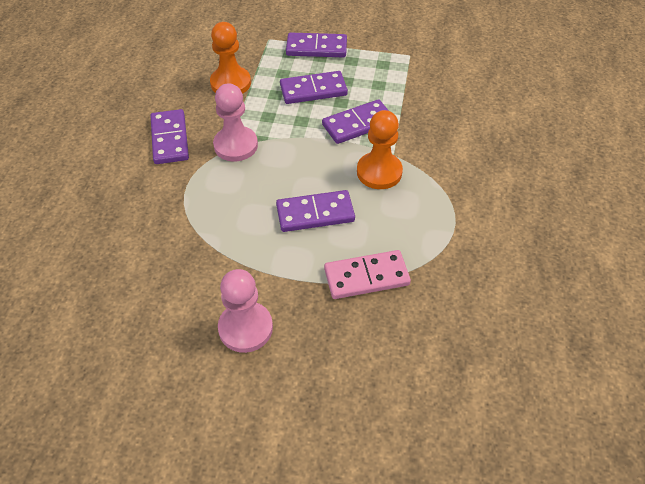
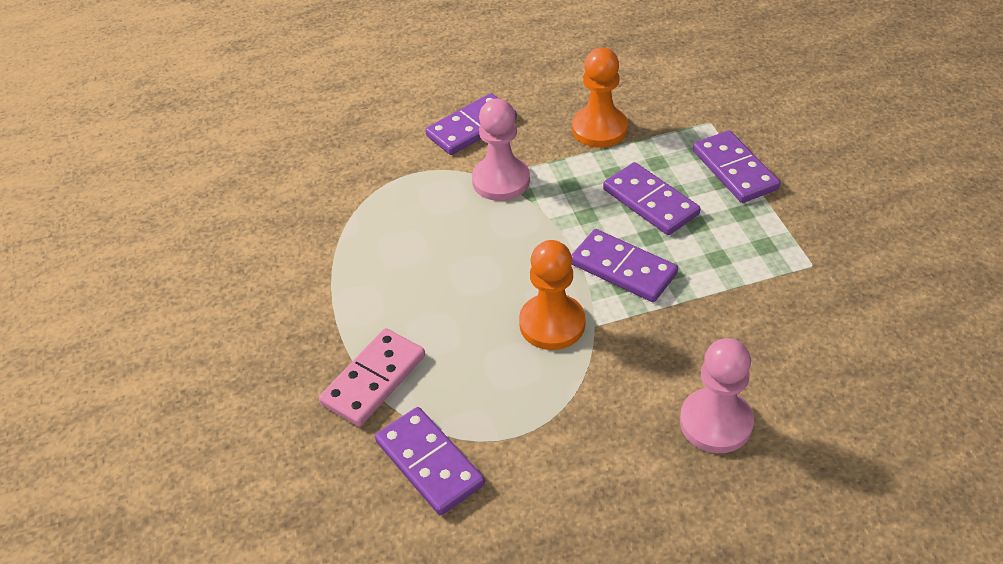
camera: 65 degrees right, 5 degrees down
pink pawn [218,269,273,353] -> pink pawn moved to [680,338,754,453]
purple domino [276,190,355,232] -> purple domino moved to [375,407,485,515]
pink domino [324,250,411,299] -> pink domino turned 75 degrees clockwise [319,328,425,427]

